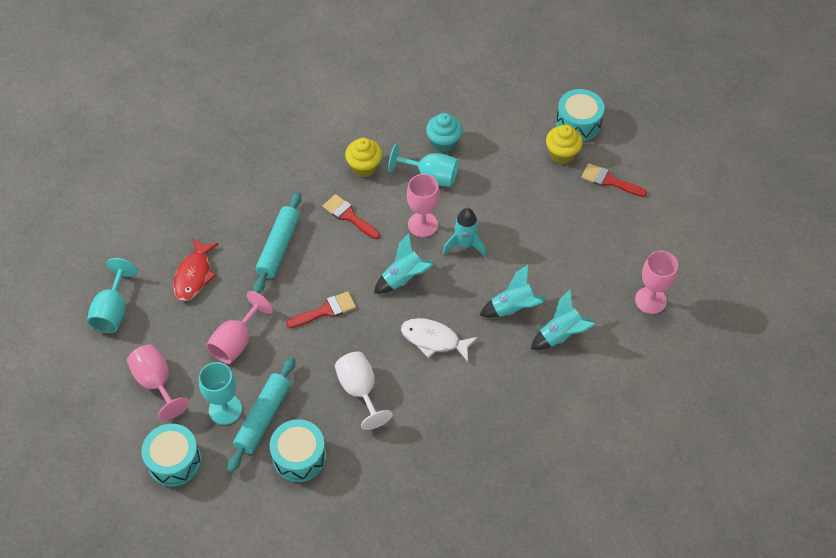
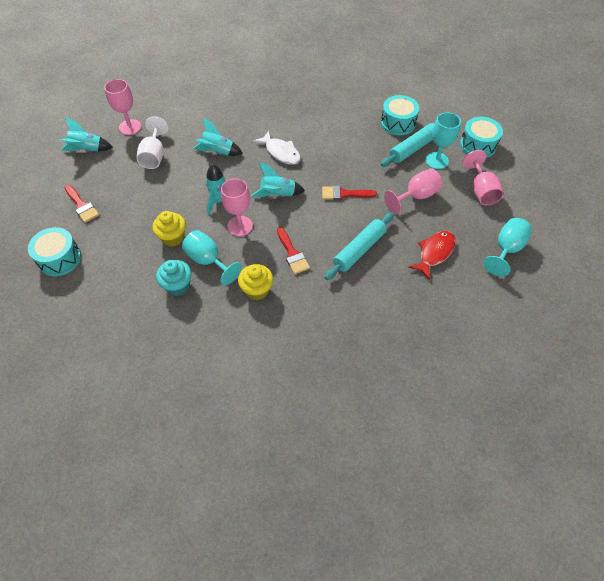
camera: 155 degrees left, 0 degrees up
white goblet [335,351,392,430] -> white goblet moved to [137,116,169,169]
turquoise rocket [531,290,596,350] -> turquoise rocket moved to [59,117,113,152]
yellow cupcake [546,125,583,164] -> yellow cupcake moved to [152,211,186,247]

